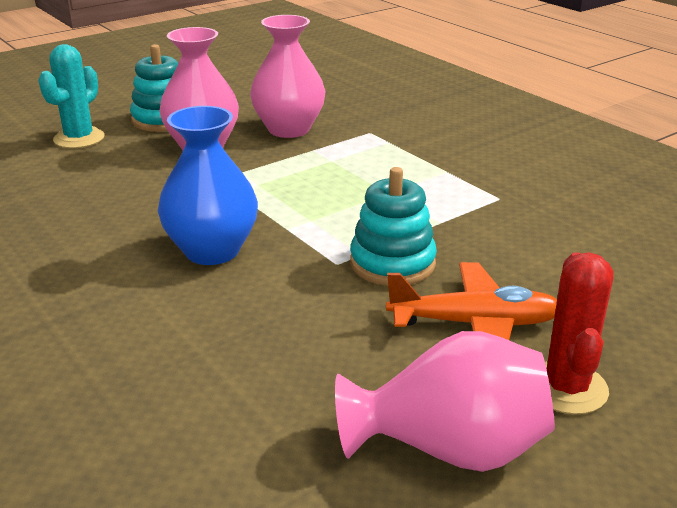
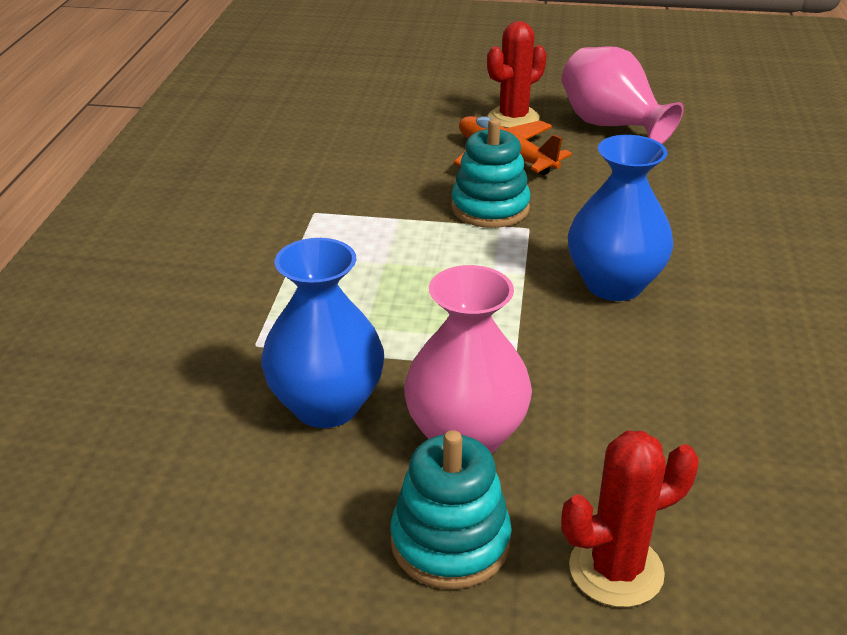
camera: 135 degrees left, 5 degrees up
turquoise cactus [38,44,105,148] -> red cactus [561,431,699,607]
pink vase [250,15,325,138] -> blue vase [261,238,384,428]

